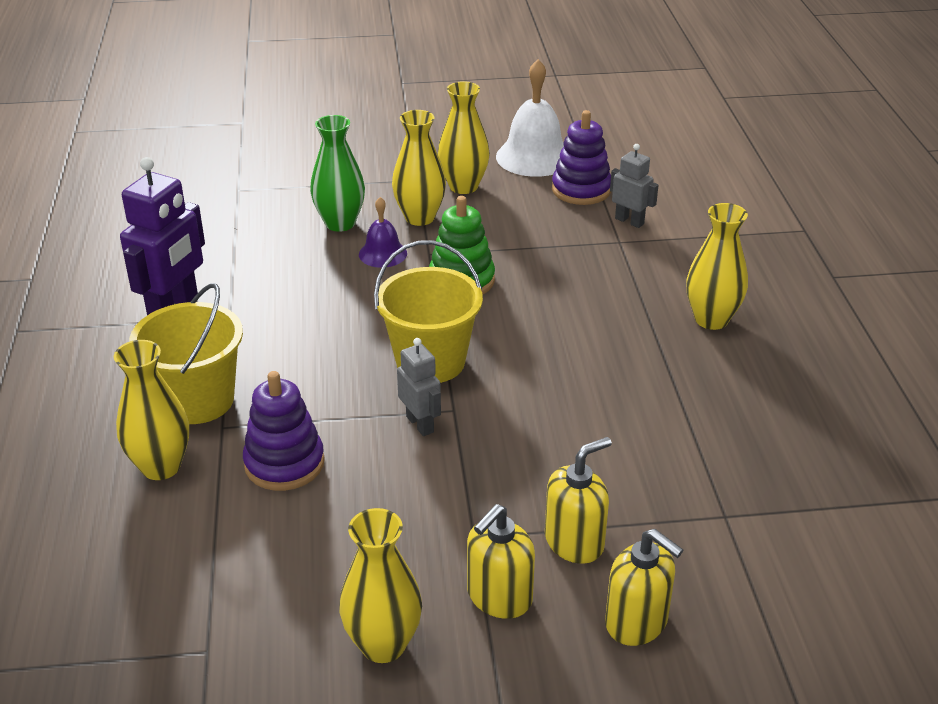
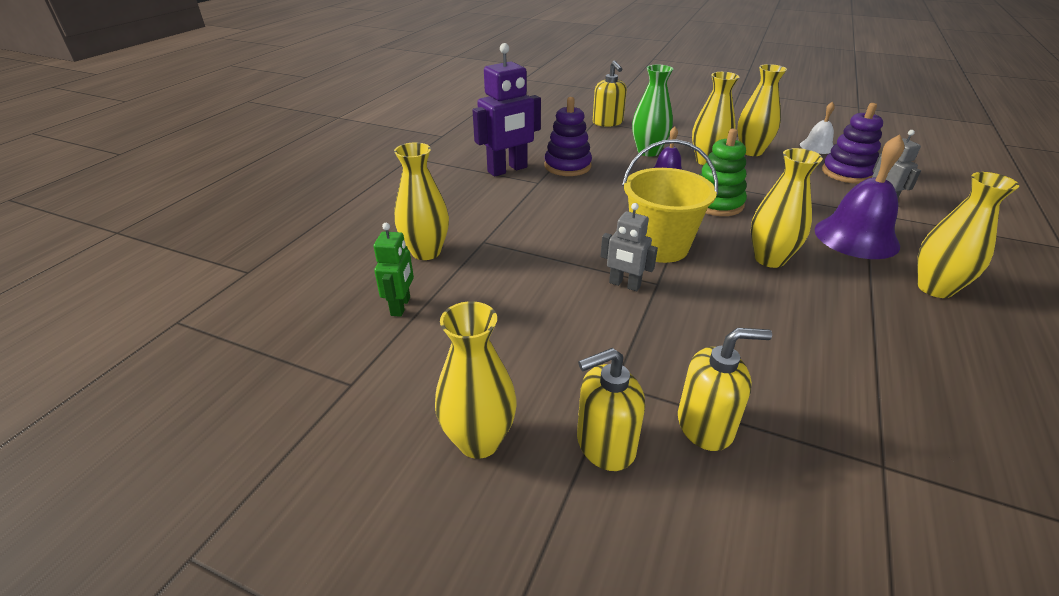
camera: 30 degrees right, 0 degrees up
yellow bucket [129,283,243,424] -> none
purple stacking toy [243,371,325,491] -> purple stacking toy moved to [545,97,592,176]
grey robot [397,338,441,436] -> grey robot turned 120 degrees clockwise [600,203,658,291]
white bell [496,59,564,177] -> white bell [800,102,835,154], size x0.56
yellow soap dispenser [605,529,683,646] -> yellow soap dispenser moved to [593,61,627,127]
none -> green robot [374,223,414,317]
none -> yellow vase [751,148,823,268]
none -> purple bell [814,134,905,259]

